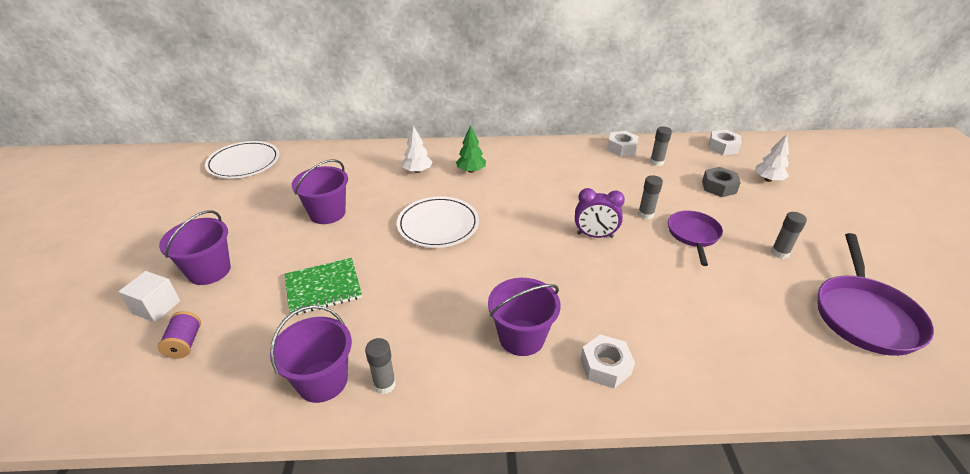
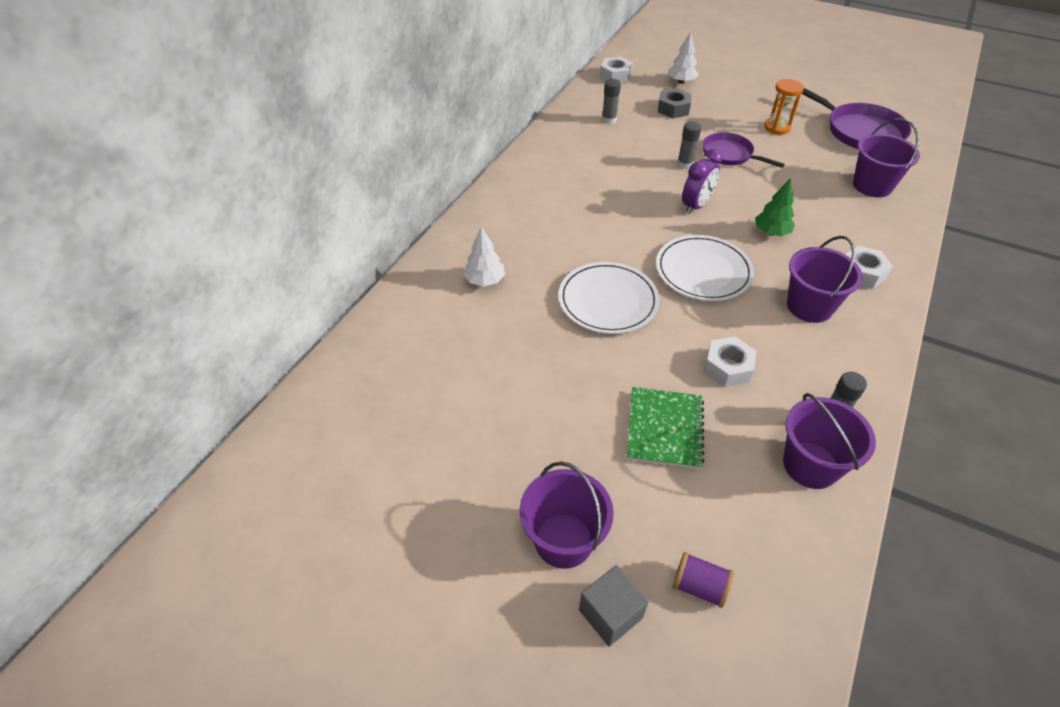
camera: 60 degrees left, 10 degrees up
white cube [118,271,180,322] -> grey cube [579,565,649,647]
white plate [205,141,279,178] -> white plate moved to [656,235,754,301]
purple bucket [292,159,348,224] -> purple bucket moved to [853,118,920,197]
green tree [456,125,486,173] -> green tree moved to [755,179,795,236]
white nut [607,131,639,156] -> white nut moved to [704,337,757,387]
grey glue stick [771,212,807,259] -> orange hourglass [764,79,804,135]

